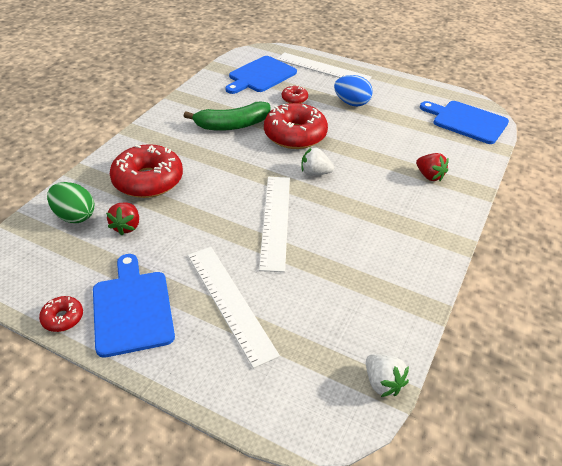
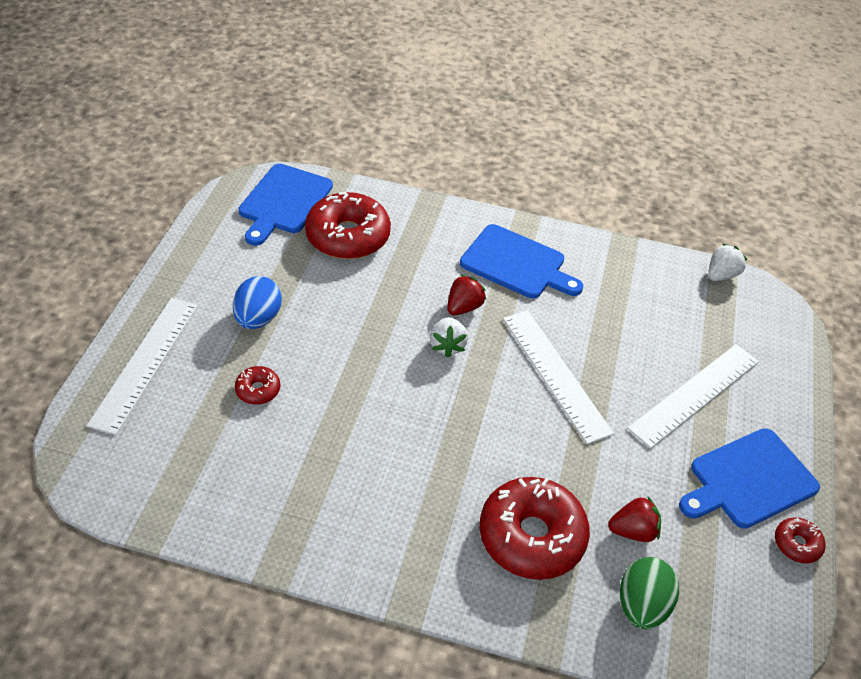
camera: 105 degrees left, 5 degrees up
green banana [184,101,270,131] -> none
blue cutting board [225,56,297,94] -> blue cutting board moved to [460,224,583,298]
white ruler [259,177,290,272] -> white ruler turned 75 degrees clockwise [503,310,614,444]
red donut [264,103,328,149] -> red donut moved to [305,192,391,259]
red strawberry [416,153,449,181] -> red strawberry moved to [447,275,486,315]

